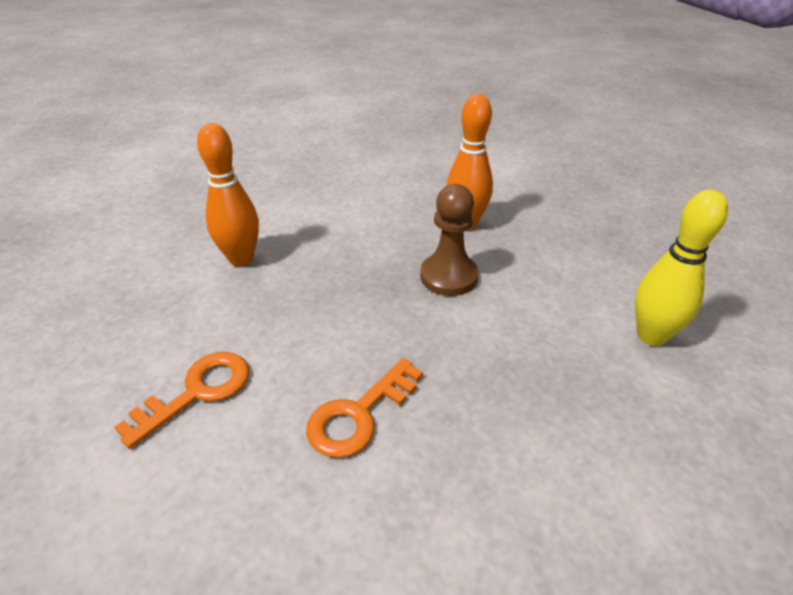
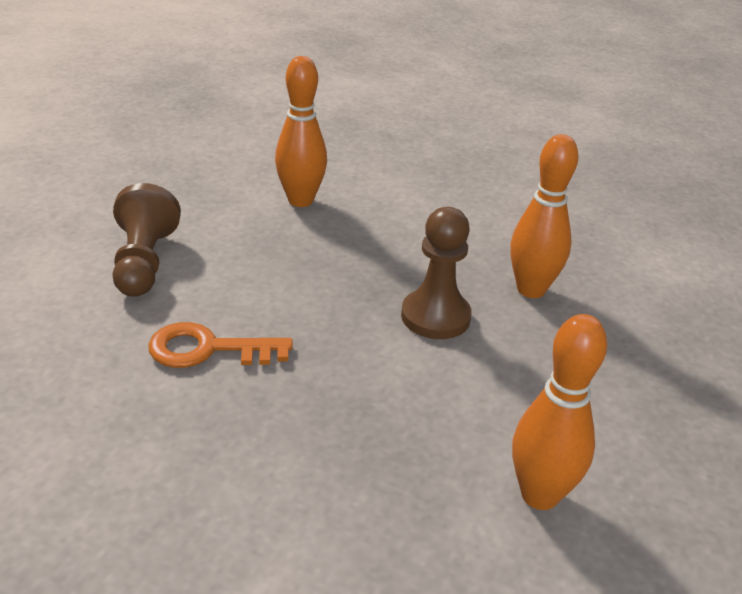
camera: 45 degrees right, 5 degrees down
orange key [114,352,249,449] -> brown pawn [112,183,181,297]
yellow bowling pin [635,189,728,346] -> orange bowling pin [512,314,607,510]

